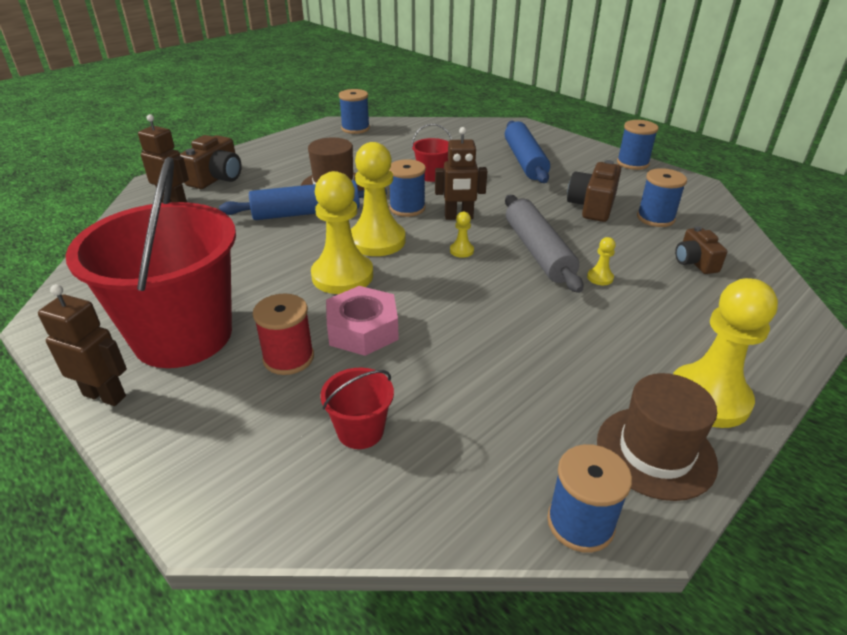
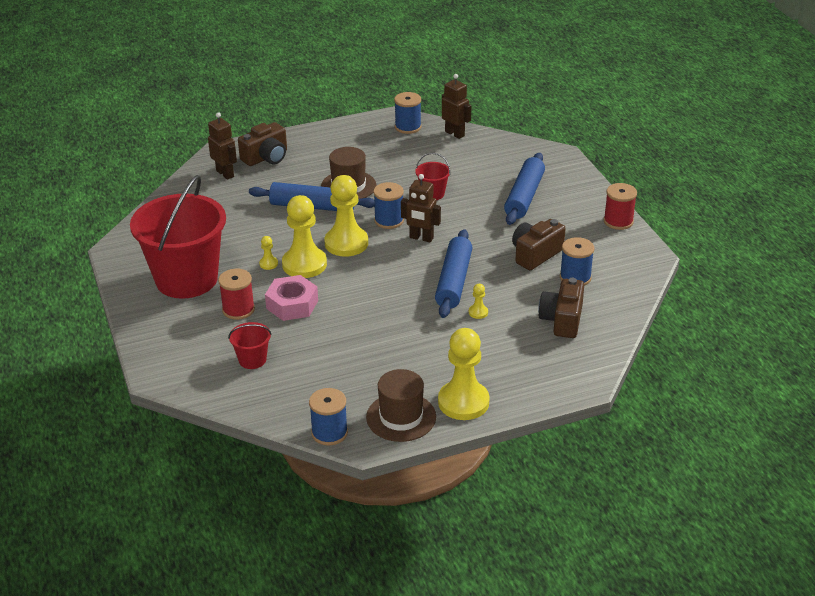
camera: 25 degrees right, 0 degrees up
brown robot [38,284,127,406] -> brown robot moved to [442,74,471,139]
yellow pawn [450,212,474,258] -> yellow pawn moved to [259,236,278,270]
grey rolling pin [505,195,583,293] -> blue rolling pin [435,229,472,318]
blue spool [617,120,658,170] -> red spool [604,183,637,230]
brown camera [675,226,727,274] -> brown camera [538,278,584,338], size x1.53

